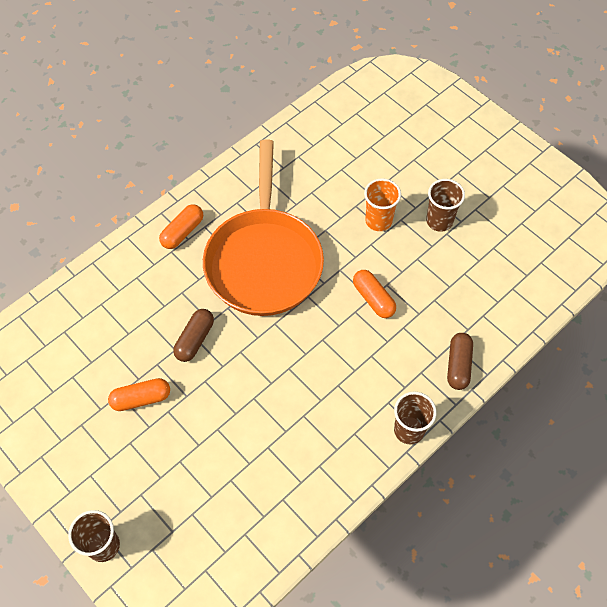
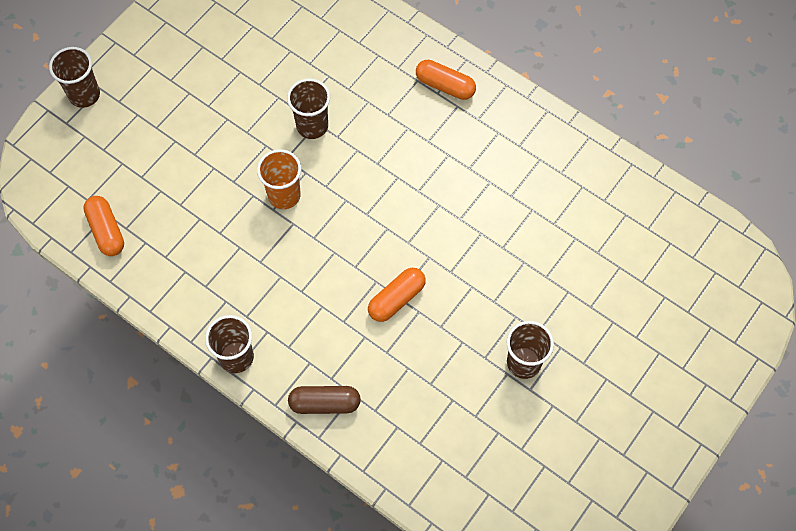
camera: 80 degrees right, 5 degrees up
orange capsule [108,378,170,411] -> orange capsule moved to [83,196,124,256]
brown capsule [173,309,214,362] -> brown cup [287,78,330,139]
orange pan [203,139,324,316] -> none
orange cup [364,178,401,231] -> orange cup moved to [257,149,301,209]

